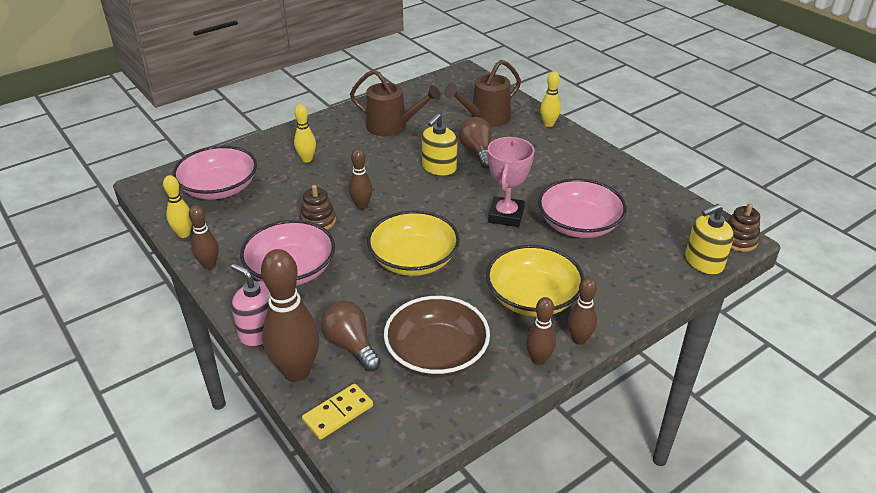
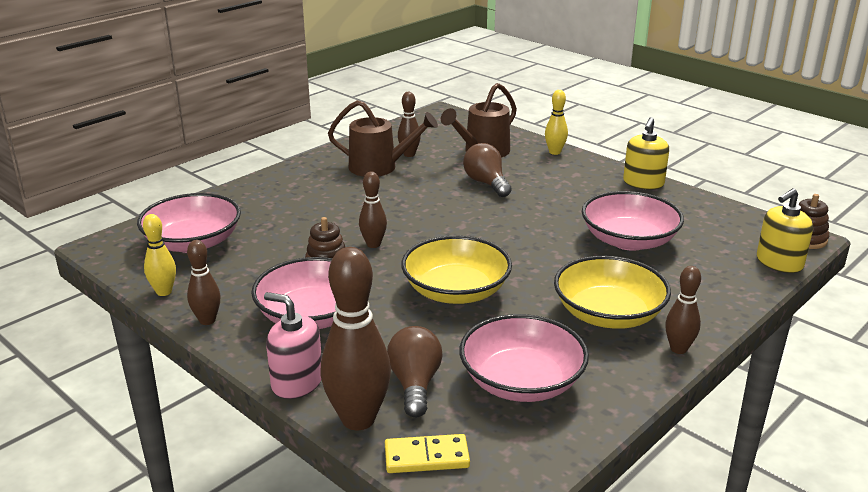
camera: 10 degrees left, 10 degrees down
yellow bowling pin [294,104,316,163] -> none
yellow domino [302,384,373,440] -> yellow domino turned 45 degrees clockwise [385,434,470,473]
brown light bulb [320,301,381,371] -> brown light bulb turned 45 degrees clockwise [387,326,443,418]
brown bowl [384,296,490,378] -> pink bowl [459,314,589,402]
yellow soap dispenser [422,114,457,176] -> yellow soap dispenser moved to [623,117,669,190]
pink trophy [487,137,535,227] -> none
brown bowling pin [526,297,556,365] -> brown bowling pin moved to [398,92,421,157]

